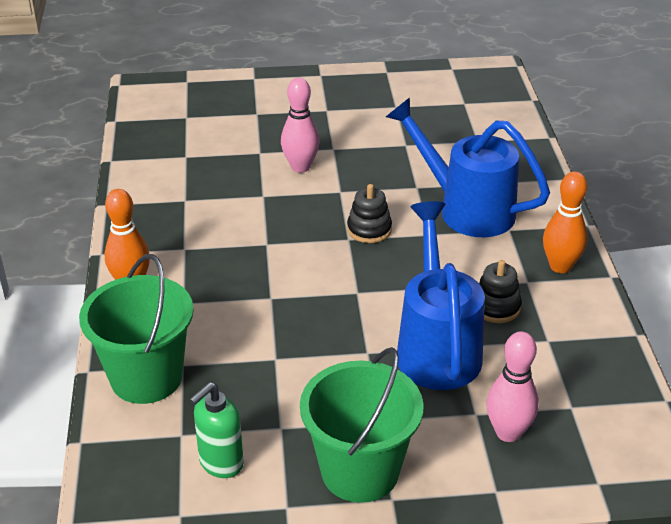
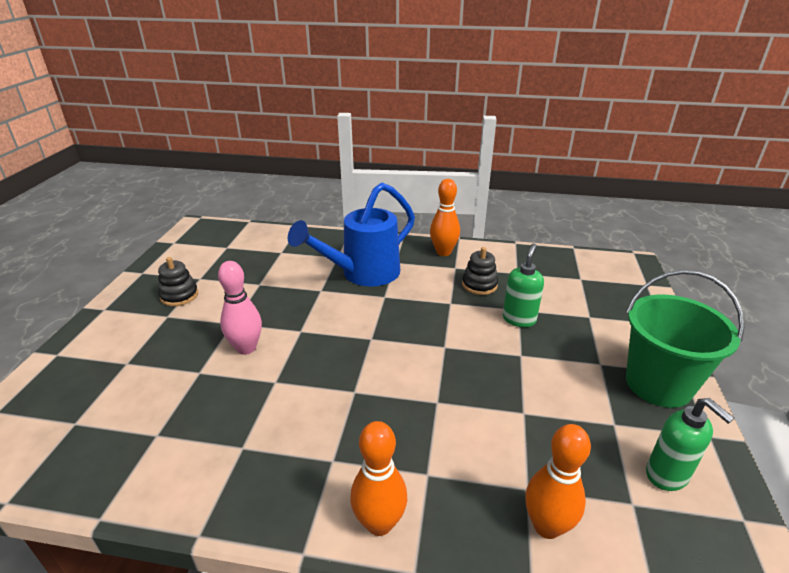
camera: 75 degrees left, 5 degrees down
green bucket [79,254,194,404] -> orange bowling pin [525,424,591,539]
black stacking toy [347,184,392,243] -> black stacking toy moved to [158,257,198,306]
blue watering can [397,201,485,390] -> green soap dispenser [503,243,544,327]
pink bowling pin [486,331,539,442] -> none

